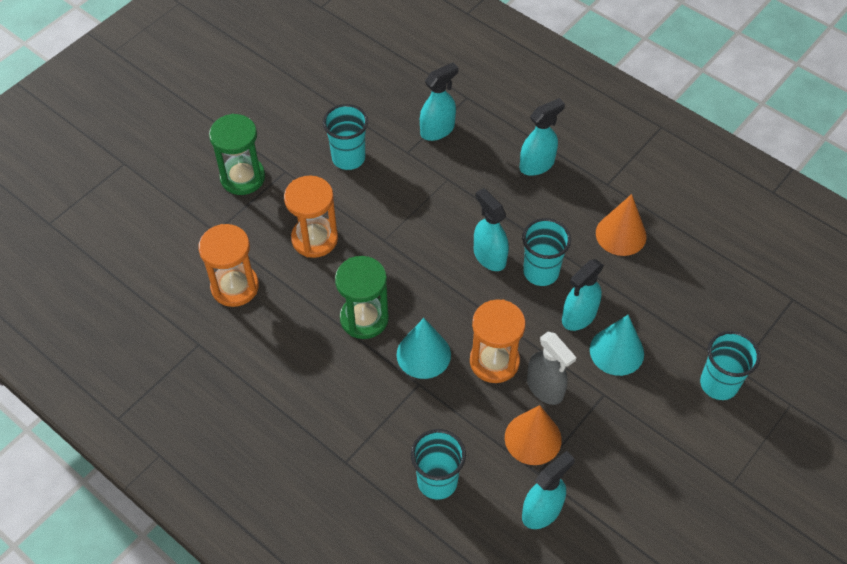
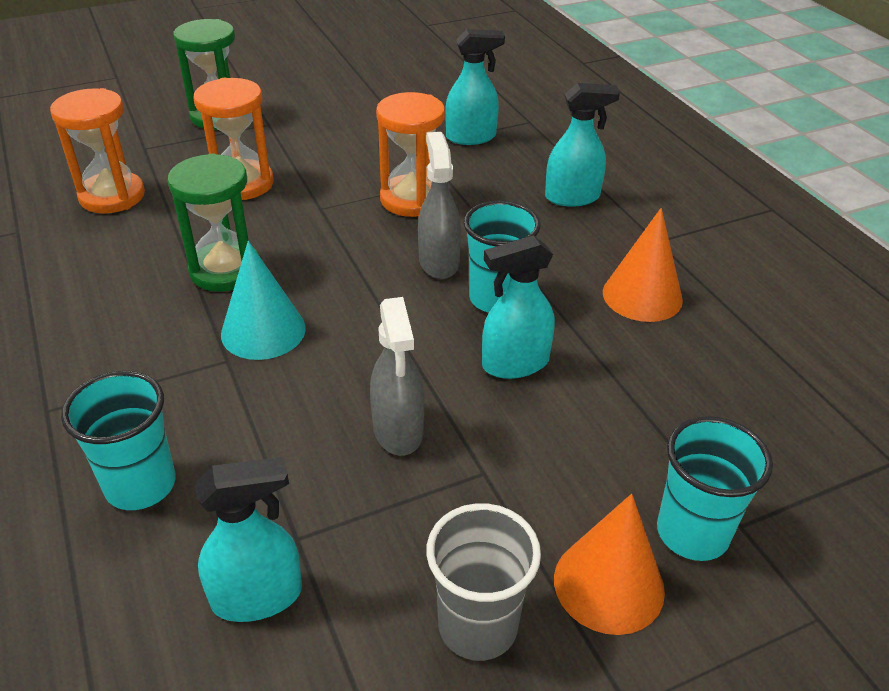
camera: 25 degrees right, 15 degrees down
turquoise cup [323,104,368,170] -> none
orange hourglass [470,299,526,383] -> orange hourglass moved to [376,92,445,217]
turquoise spray bottle [474,188,509,271] -> grey spray bottle [418,132,461,279]
orange cone [505,405,562,465] -> orange cone moved to [554,494,665,635]
turquoise cone [590,315,644,376] -> none
none -> grey cup [426,503,541,661]

